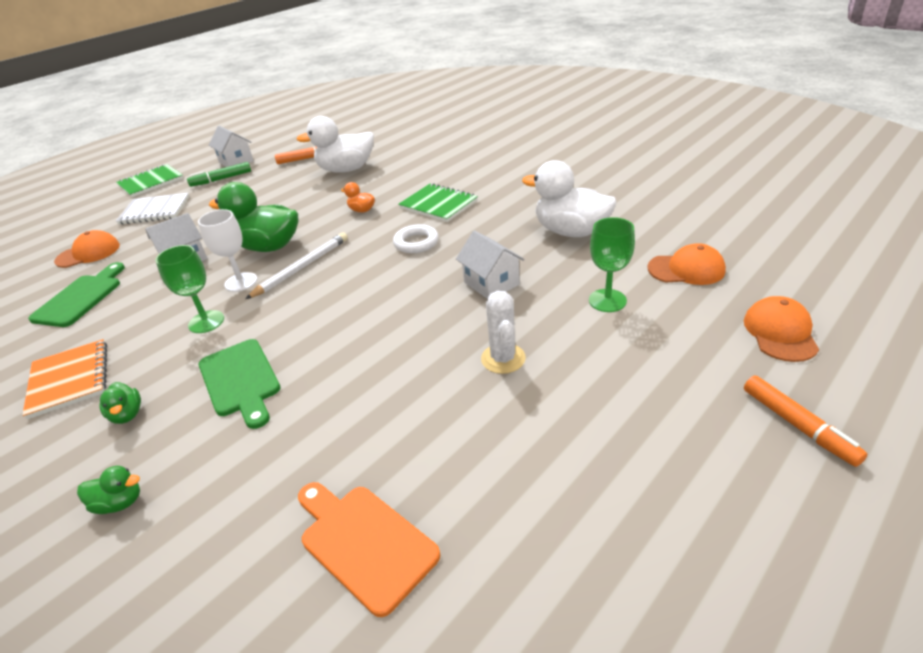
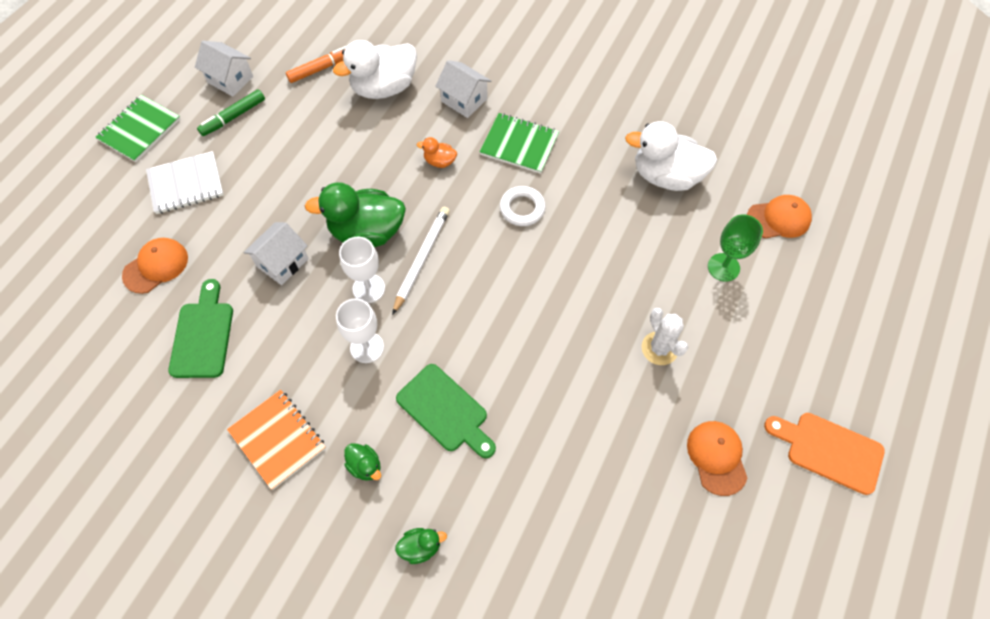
camera: 20 degrees left, 25 degrees up
green goblet [155,245,224,333] -> white goblet [336,298,384,363]
orange cutting board [298,482,440,617] -> orange cutting board moved to [764,413,885,495]
white house [456,230,525,299] -> white house moved to [435,60,491,118]
orange cap [744,296,819,362] -> orange cap moved to [687,421,747,496]
orange marker [744,376,868,467] -> none

